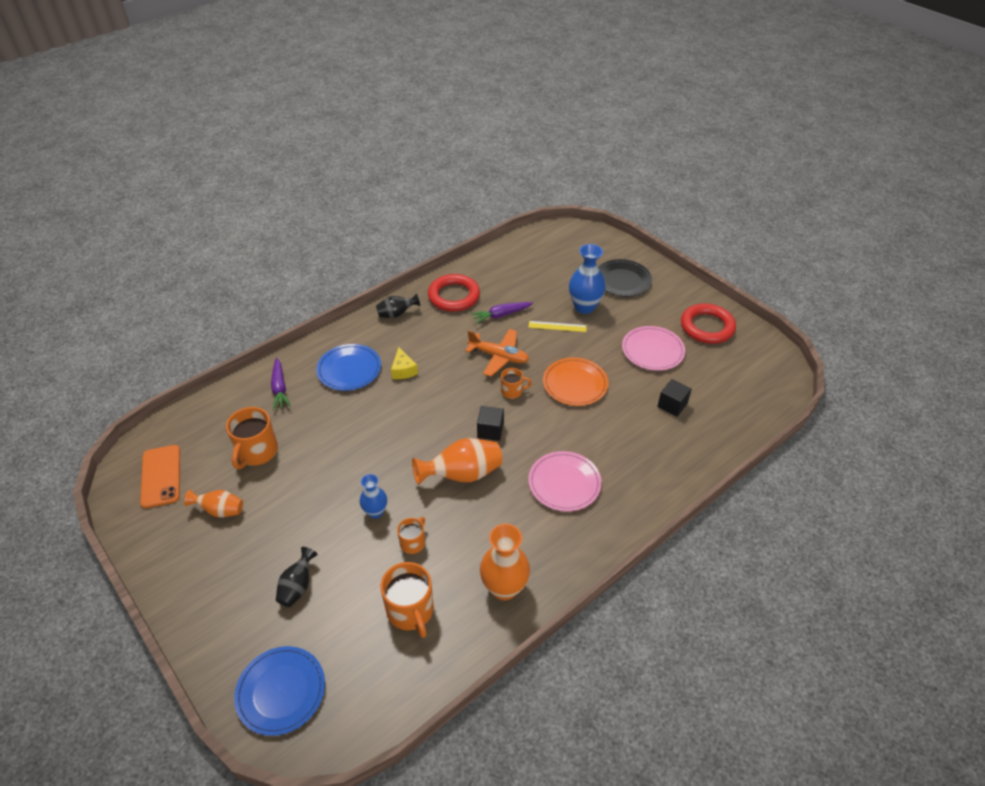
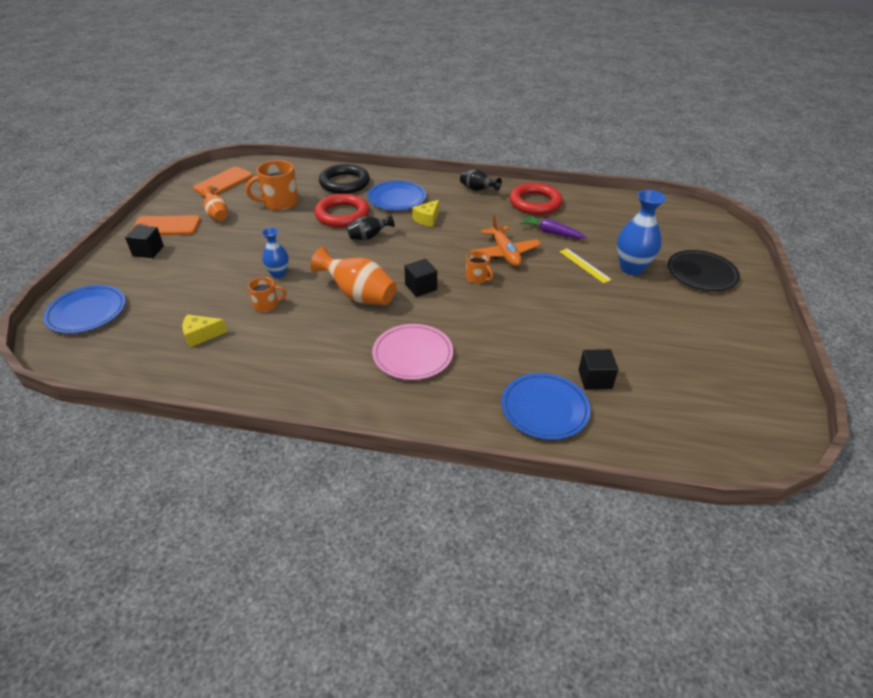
camera: 50 degrees right, 5 degrees down
purple carrot [271,358,291,410] -> black ring [319,164,370,194]
black vase [276,547,318,607] -> black vase moved to [347,213,395,240]
orange mug [381,562,434,638] -> yellow cheese [182,314,227,348]
orange vase [480,524,530,601] -> none
orange plate [543,357,608,406] -> none
pink plate [622,326,685,371] -> none
red ring [681,303,736,344] -> red ring moved to [314,194,369,227]
none -> black cube [125,225,164,258]
none -> orange phone [130,215,201,235]
none -> blue plate [501,373,591,440]

